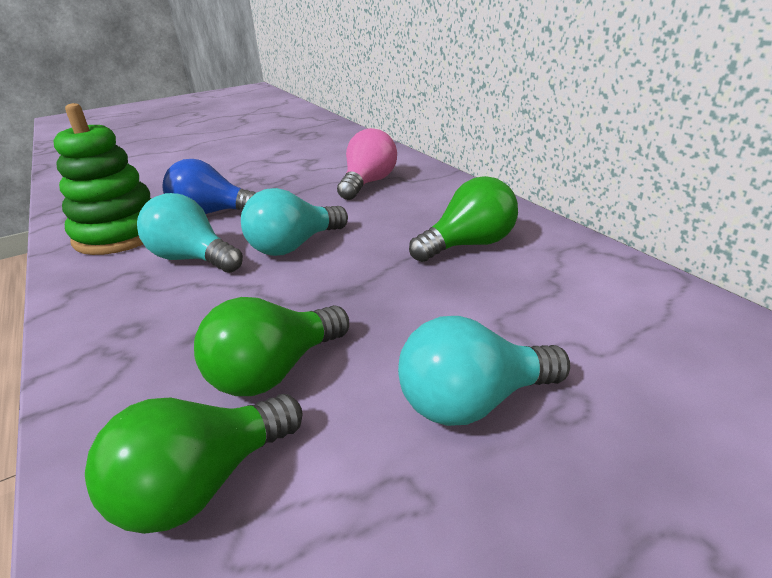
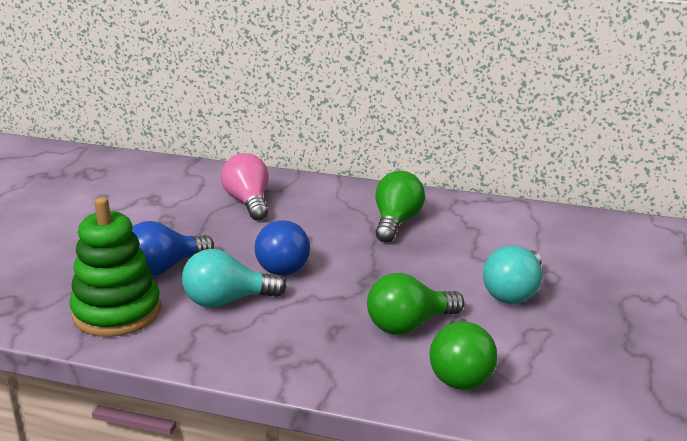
camera: 45 degrees left, 5 degrees down
green light bulb [194,297,349,396] -> green light bulb turned 60 degrees clockwise [367,273,464,335]
turquoise light bulb [241,188,348,256] -> blue light bulb [254,220,310,276]

